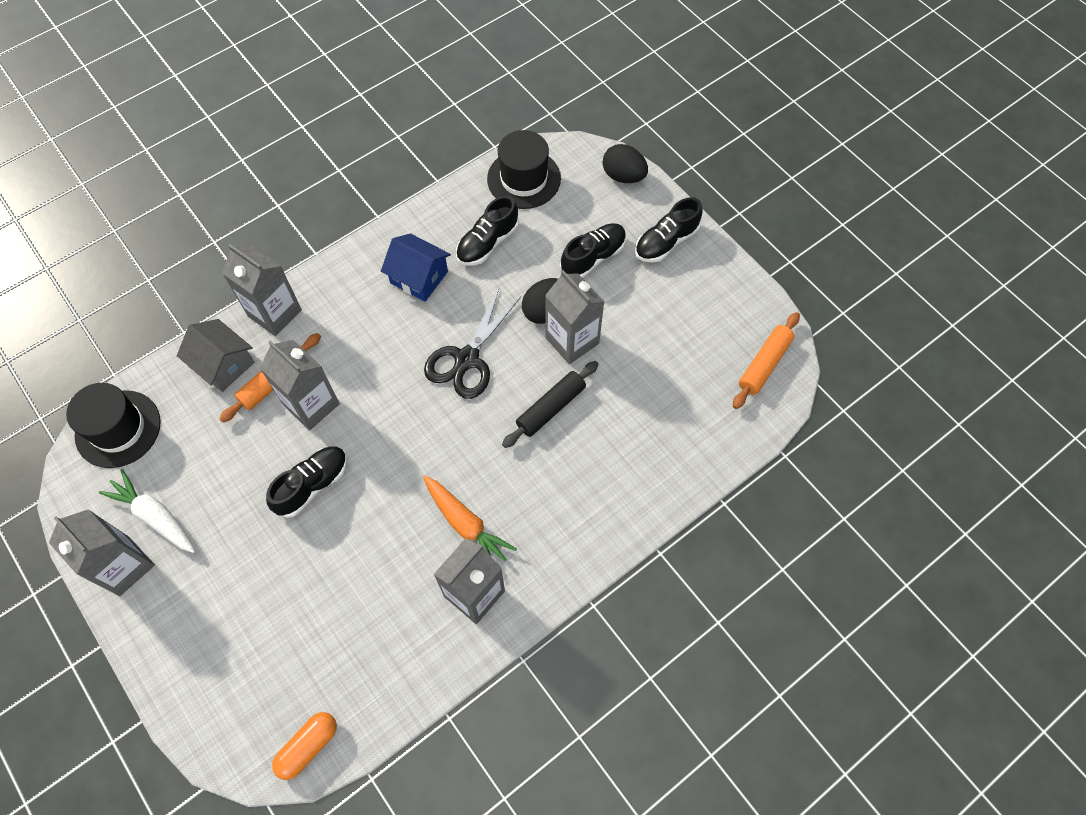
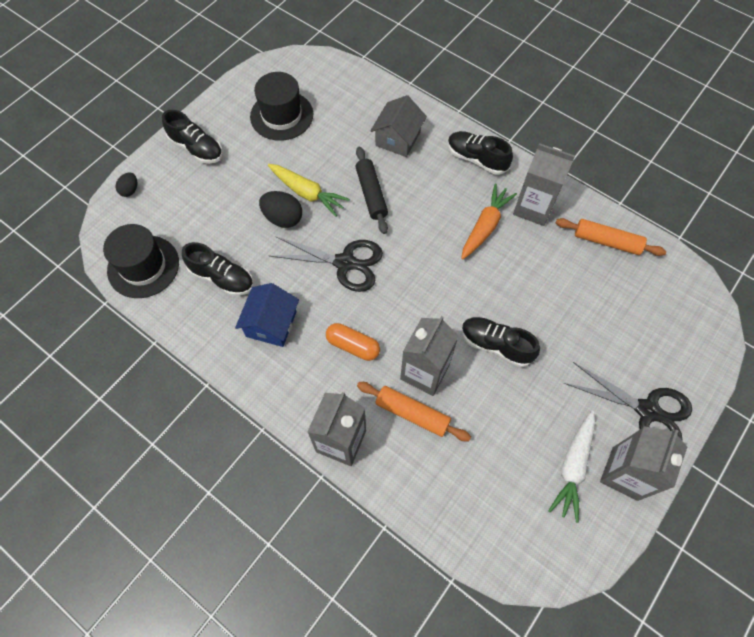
camera: 105 degrees left, 0 degrees up
black hat [66,383,161,468] -> black hat moved to [250,72,313,141]
grey house [177,319,254,392] -> grey house moved to [370,95,427,157]
orange capsule [272,712,337,780] -> orange capsule moved to [326,323,380,361]
black rolling pin [502,361,599,448] -> black rolling pin turned 45 degrees clockwise [356,147,388,234]
grey carton [545,270,604,364] -> yellow carrot [268,164,350,217]
black shoe [560,223,626,278] -> black shoe moved to [448,131,513,175]
black egg [602,144,648,183] -> black egg [115,173,138,197], size x0.59
orange rolling pin [733,312,800,409] -> orange rolling pin moved to [556,218,666,256]
none -> black scissors [564,362,692,440]

